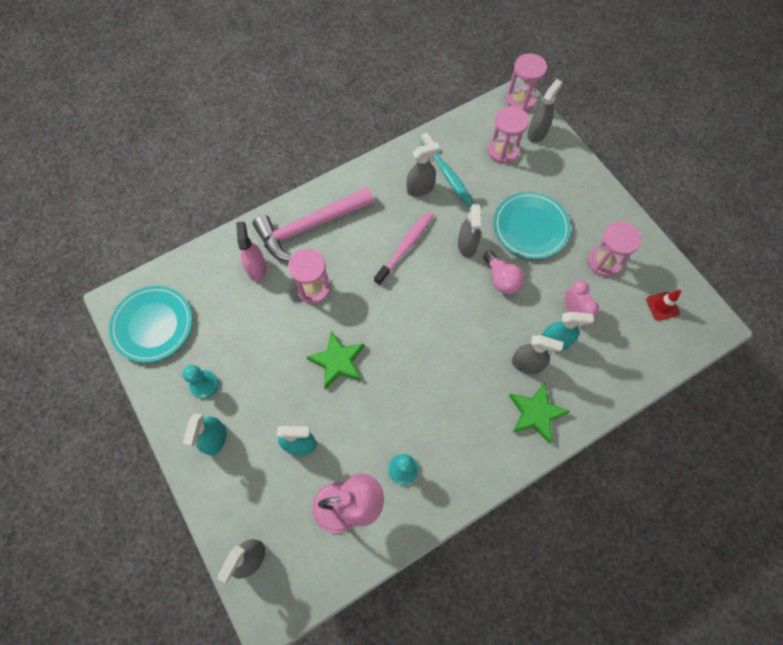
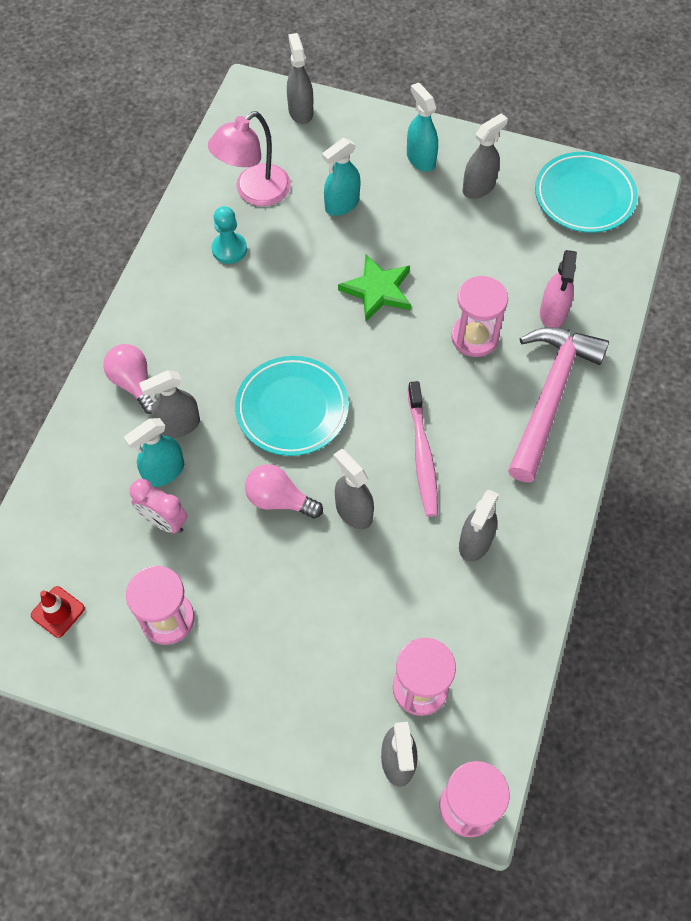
camera: 140 degrees right, 5 degrees down
turquoise pawn [182,365,219,399] -> grey spray bottle [463,113,508,199]
pink spray bottle [236,221,267,282] -> pink spray bottle turned 60 degrees clockwise [540,250,577,328]
turquoise toothbrush [421,132,474,207] -> none
turquoise plate [494,192,571,259] -> turquoise plate moved to [235,356,349,456]
green star [509,382,570,444] -> pink light bulb [103,344,155,414]

